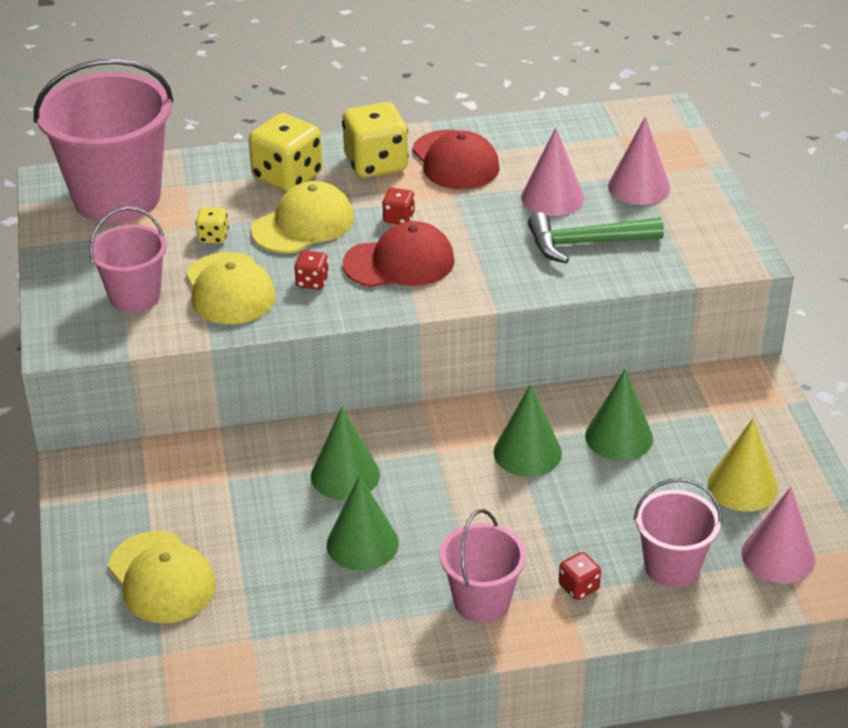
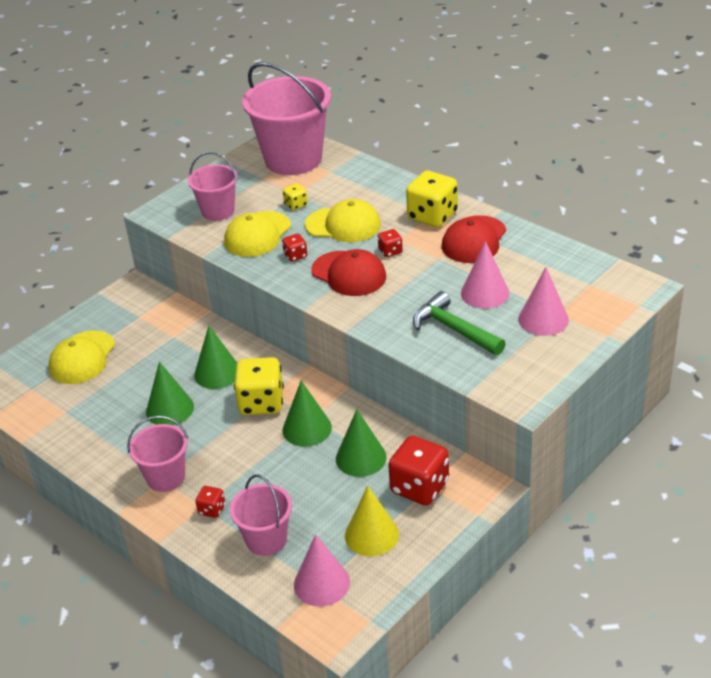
camera: 55 degrees right, 0 degrees up
yellow dice [249,113,323,192] -> yellow dice moved to [234,357,284,415]
none -> red dice [388,436,449,506]

